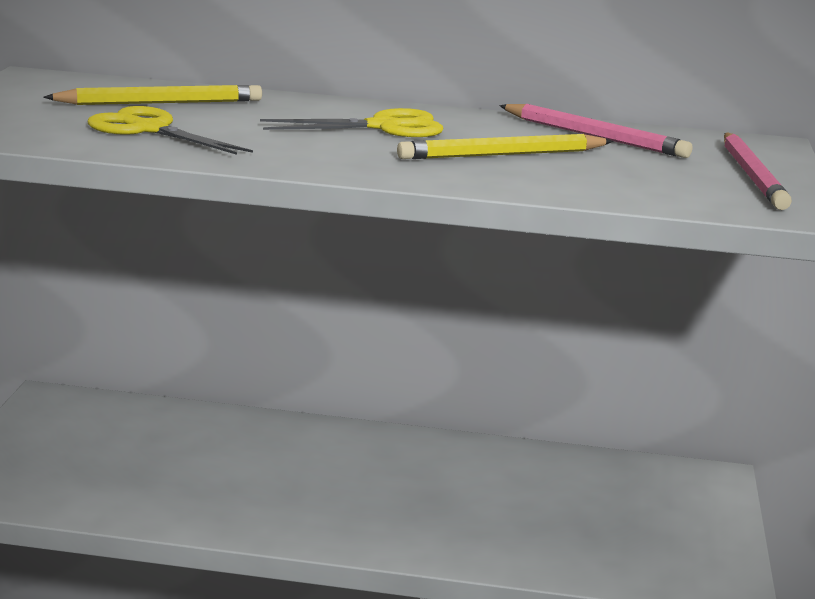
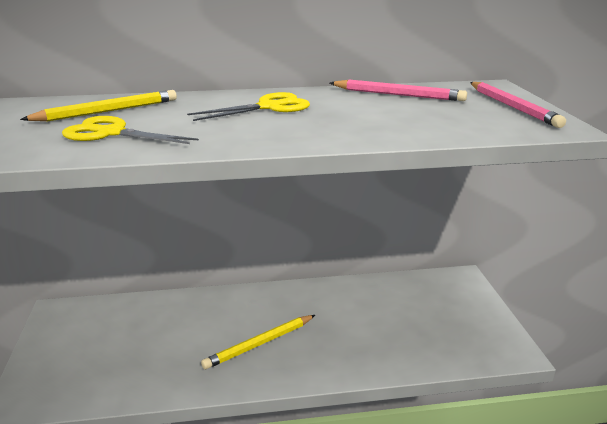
camera: 15 degrees left, 5 degrees up
yellow pencil [397,134,613,159] -> yellow pencil moved to [201,315,315,369]

